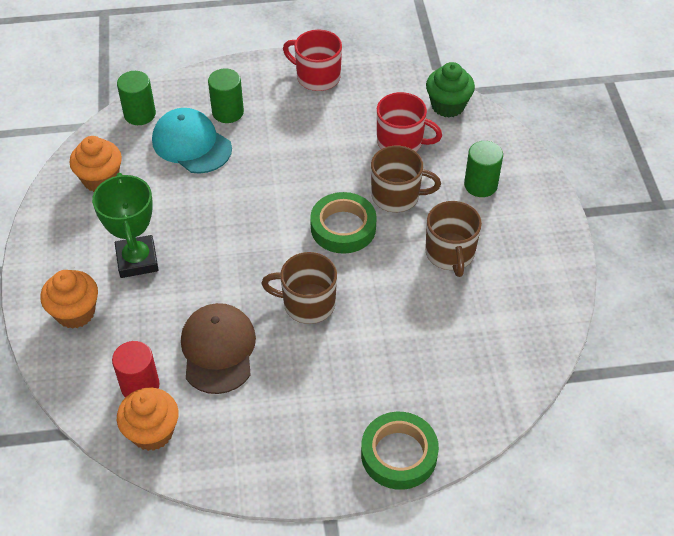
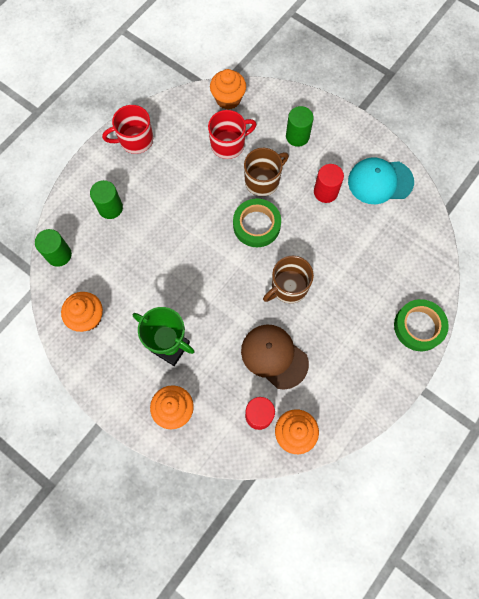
camera: 45 degrees left, 20 degrees up
turquoise cap [152,108,232,174] -> turquoise cap moved to [348,157,414,204]
brown mug [425,201,482,277] -> red cylinder [314,164,344,203]
green cupcake [426,62,475,117] -> orange cupcake [210,69,246,110]

